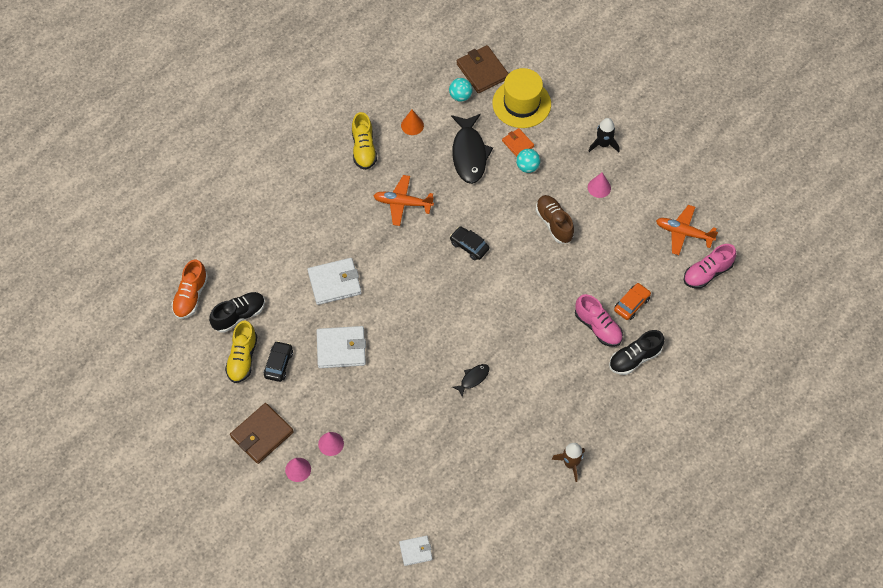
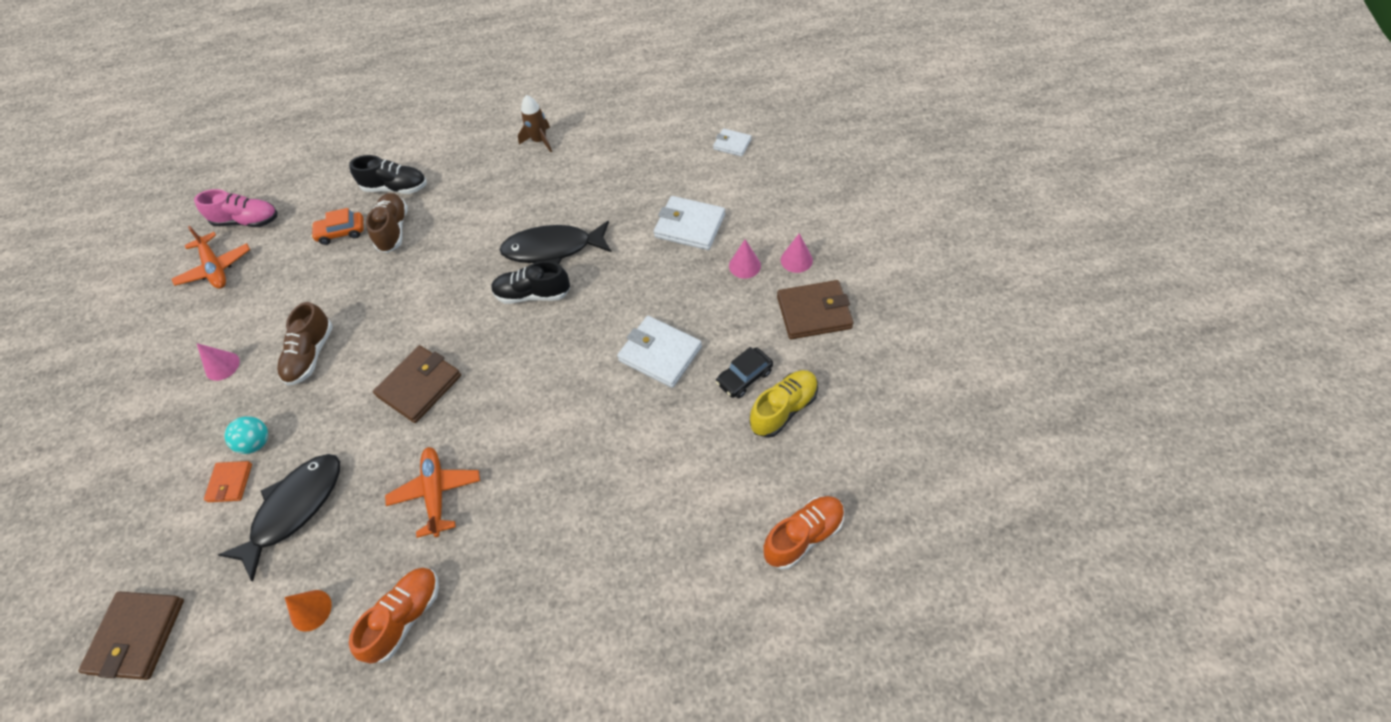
camera: 140 degrees left, 5 degrees down
black shoe [209,292,265,332] -> black shoe moved to [491,261,570,304]
white wallet [308,258,362,305] -> white wallet moved to [654,196,725,250]
yellow shoe [352,112,377,170] -> orange shoe [349,568,439,664]
orange plane [373,175,434,226] -> orange plane turned 150 degrees counterclockwise [385,447,480,538]
turquoise ball [449,78,473,102] -> none
black car [450,226,489,260] -> brown wallet [373,345,461,423]
black fish [452,364,489,397] -> black fish [500,221,611,264], size x2.09
yellow hat [493,68,551,128] -> none
pink shoe [575,294,623,347] -> brown shoe [366,193,408,253]
black rocket [589,118,620,152] -> none

